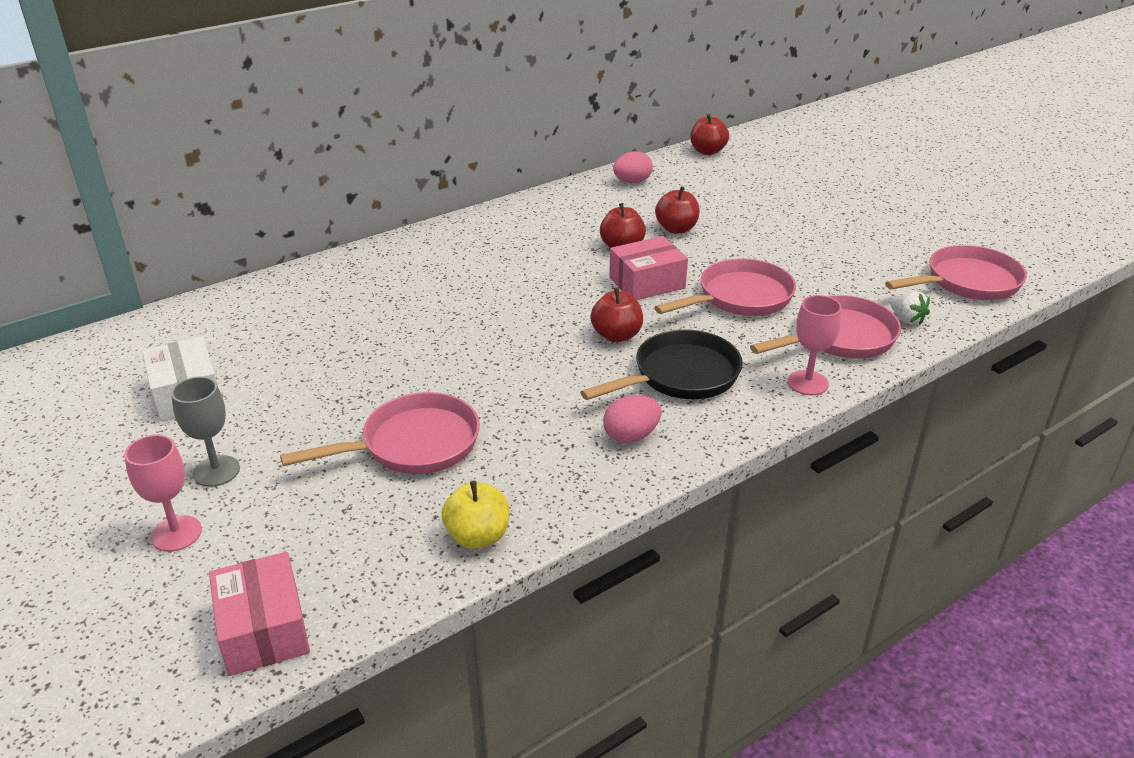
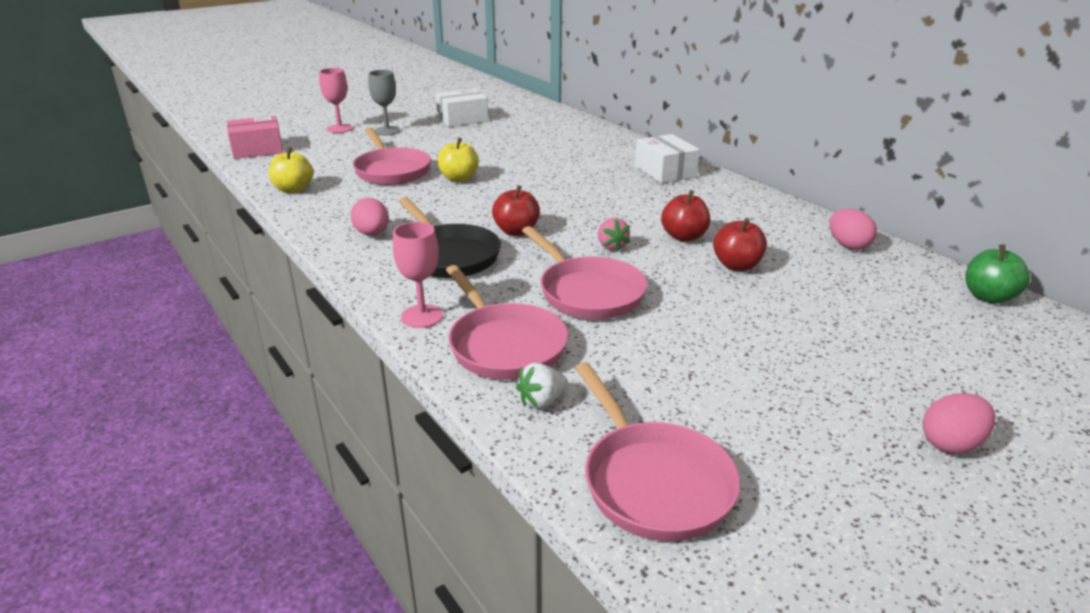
camera: 90 degrees right, 5 degrees down
pink box [609,236,688,300] -> pink strawberry [598,218,630,252]
red apple [690,113,729,155] -> green apple [966,244,1030,304]
none -> yellow apple [437,138,479,182]
none -> white box [635,134,700,183]
none -> pink egg [922,393,995,454]

